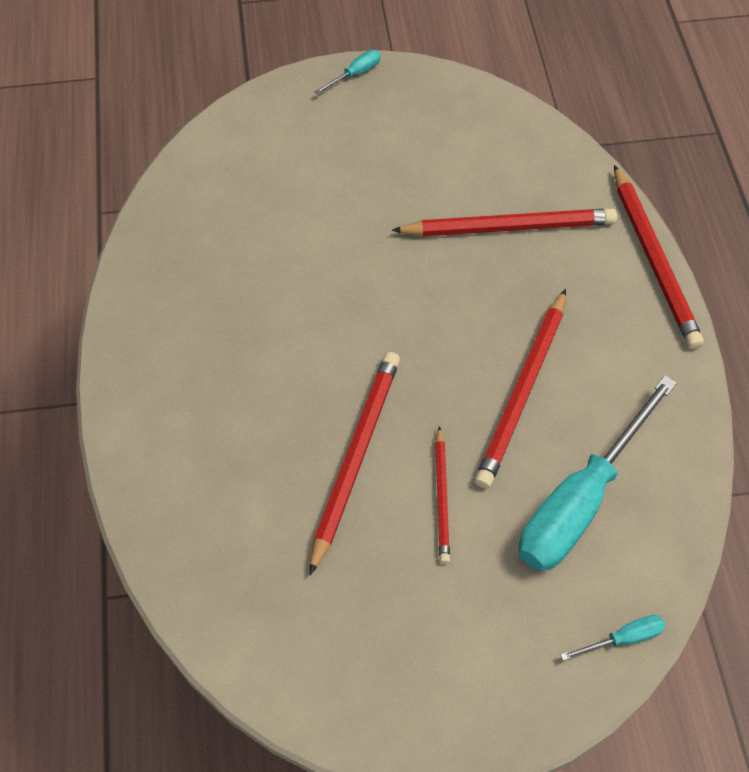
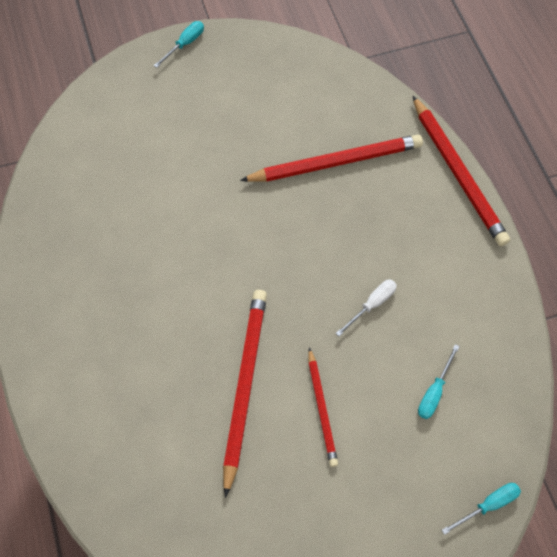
camera: 10 degrees left, 5 degrees up
red pencil [475,289,566,489] -> white screwdriver [336,280,397,336]
turquoise screwdriver [519,375,677,571] -> turquoise screwdriver [418,344,460,419], size x0.40

